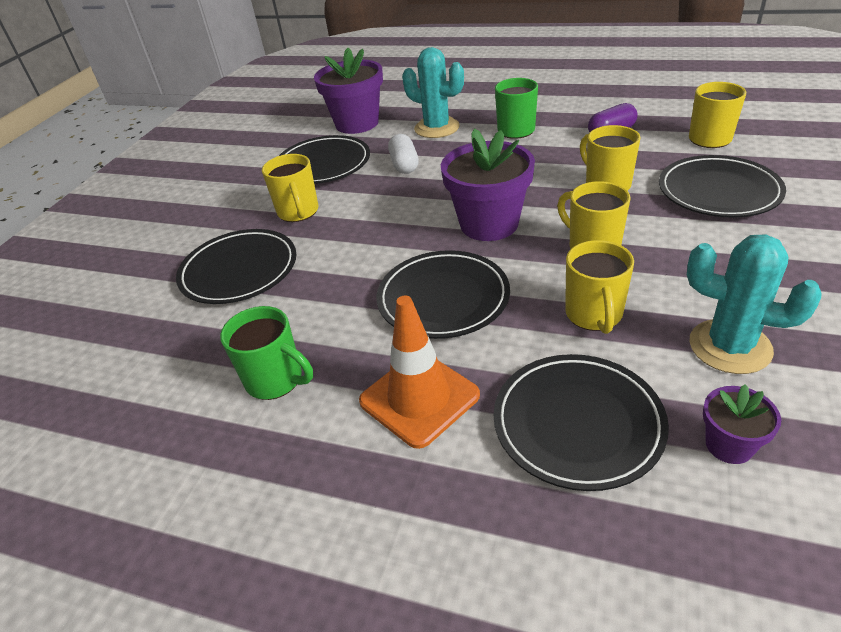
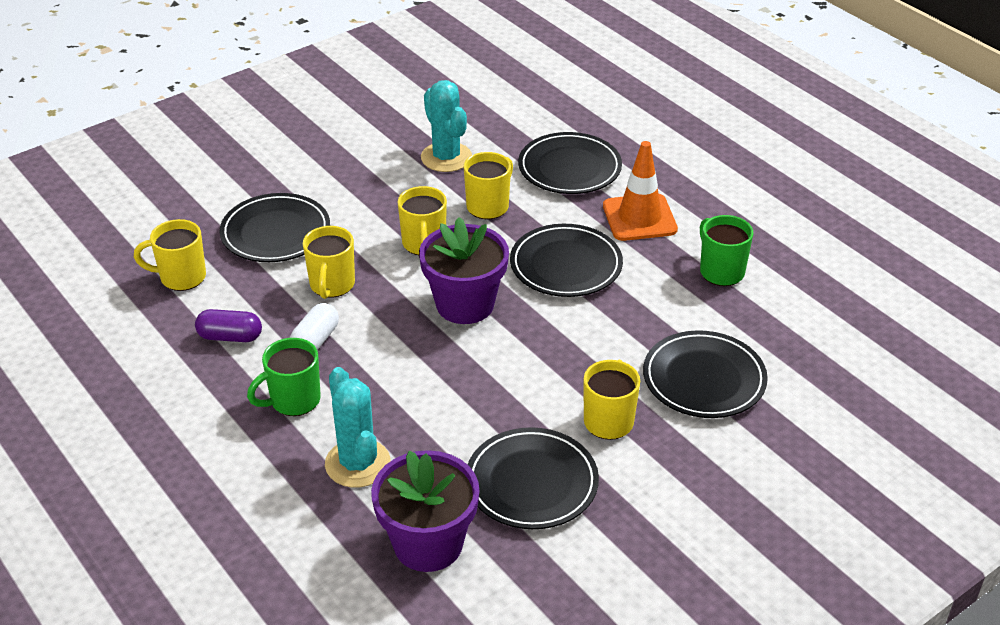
camera: 150 degrees left, 0 degrees up
white capsule [388,134,419,174] -> white capsule moved to [290,303,339,350]
purple flower pot [703,384,781,464] -> none

